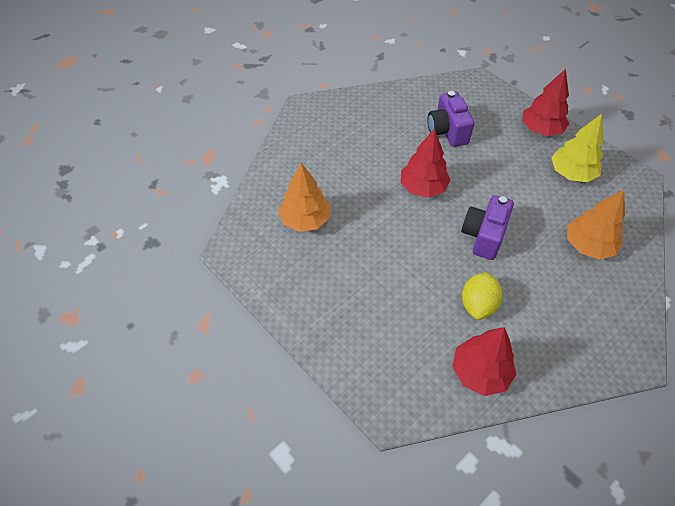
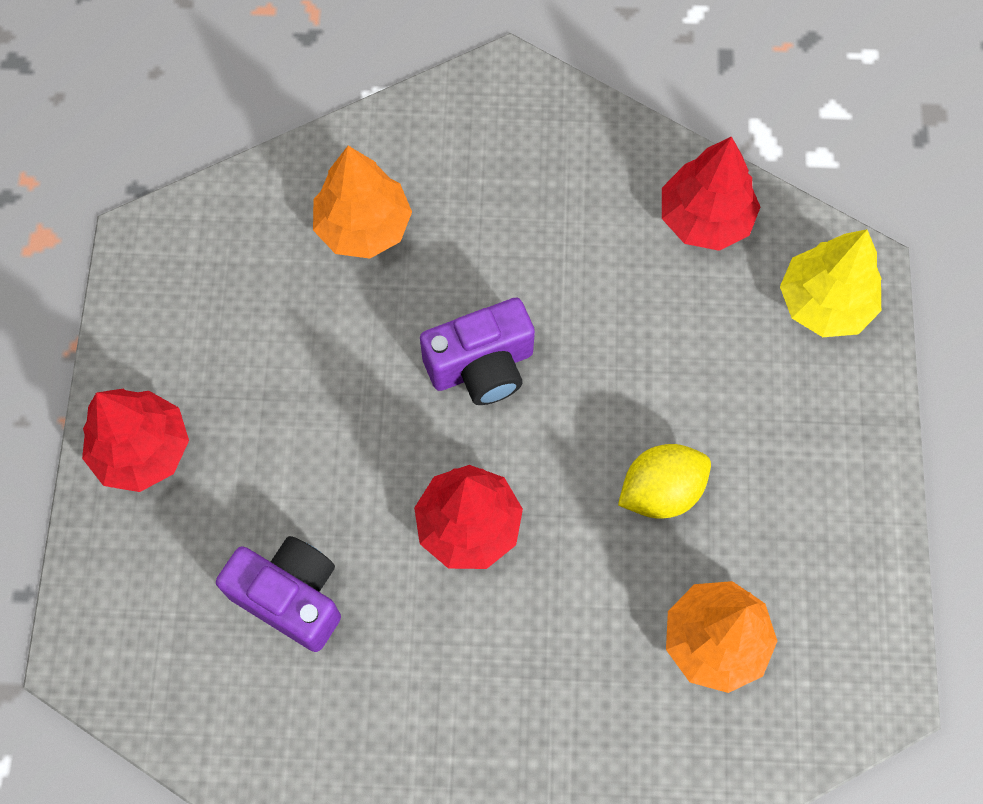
camera: 135 degrees left, 15 degrees up
purple camera [427,91,474,147] -> purple camera turned 90 degrees counterclockwise [216,536,341,652]
yellow lemon [462,272,503,320] -> yellow lemon moved to [618,444,711,518]
yellow tree [551,114,603,182] -> yellow tree moved to [780,229,882,337]

